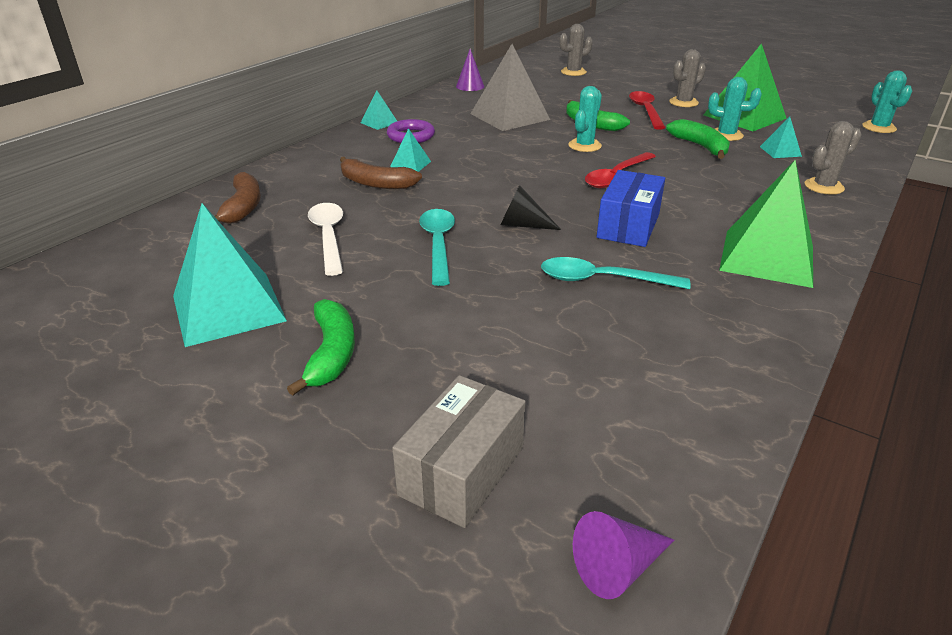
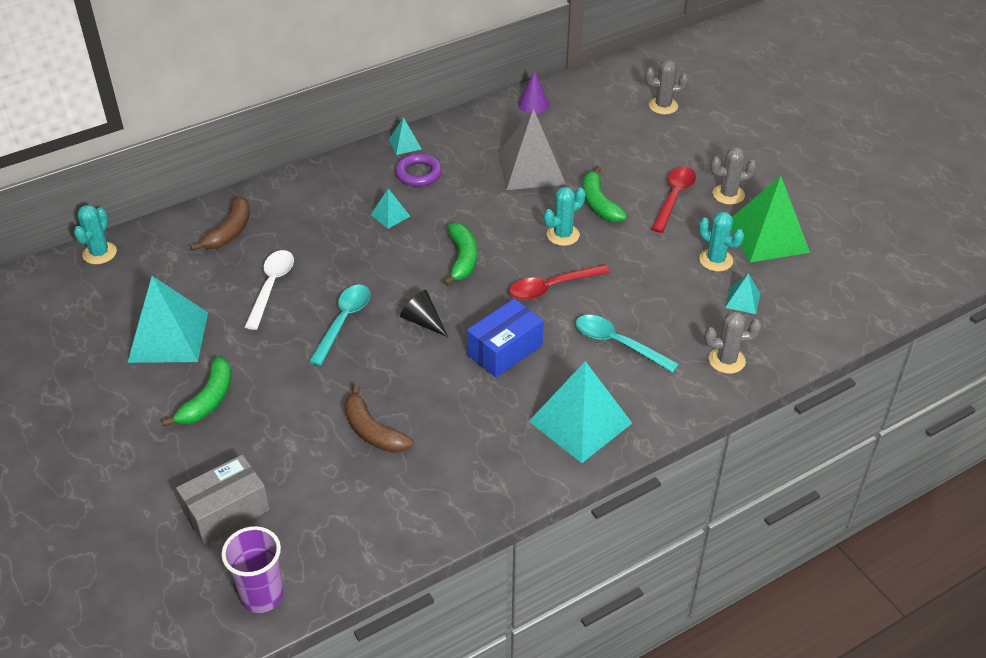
camera: 25 degrees right, 10 degrees up
brown banana [340,157,422,189] -> brown banana moved to [344,384,413,453]
turquoise spoon [541,257,691,289] -> turquoise spoon moved to [576,315,679,372]
purple cone [573,511,674,599] -> purple cup [222,526,284,613]
green banana [666,119,730,159] -> green banana moved to [444,223,477,286]
green pyramid [719,160,813,288] -> turquoise pyramid [529,361,632,463]
turquoise cactus [862,70,912,133] -> turquoise cactus moved to [74,205,117,264]

